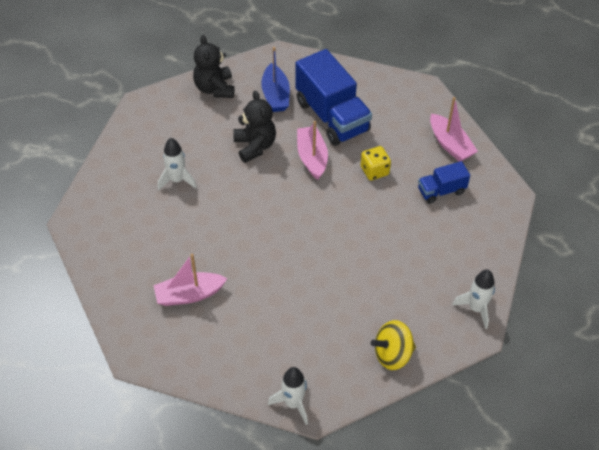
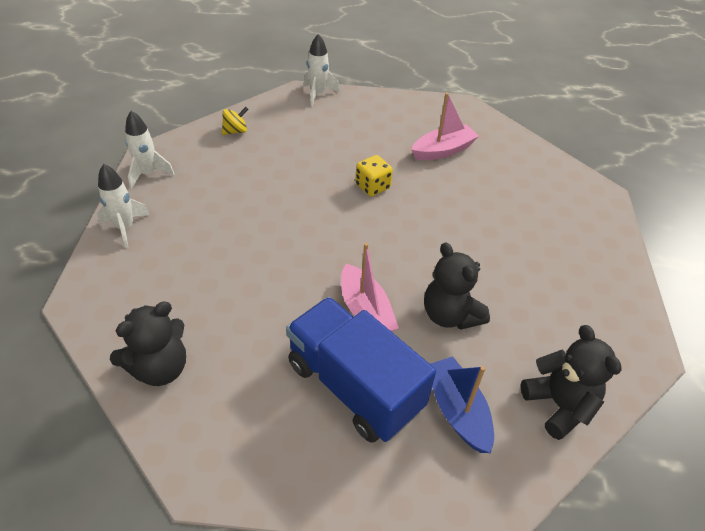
camera: 165 degrees right, 5 degrees down
white rocket [158,138,197,190] -> white rocket moved to [97,164,150,248]
yellow dice [361,146,391,180] -> yellow dice moved to [355,155,393,197]
yellow spinning top [371,320,416,370] -> yellow spinning top [222,107,248,135], size x0.64
blue truck [418,161,470,204] -> none
pink boat [430,97,478,162] -> black teddy bear [110,302,186,386]

